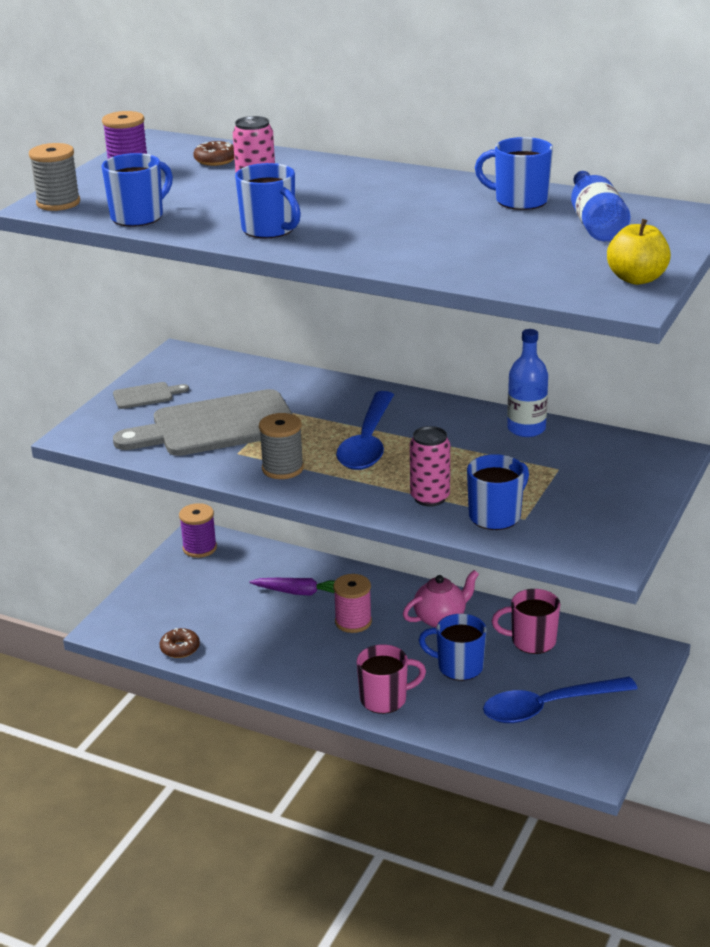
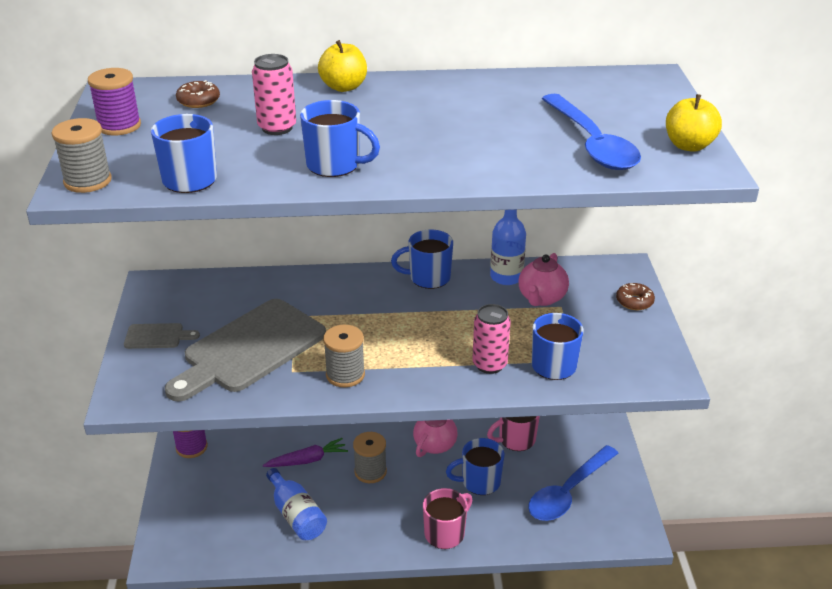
camera: 30 degrees left, 5 degrees up
grey cutting board [113,382,189,409] -> grey cutting board turned 45 degrees clockwise [124,323,200,349]
brown donut [160,628,200,658] -> brown donut moved to [616,283,655,310]
pink spool [333,574,372,633] -> grey spool [353,432,387,483]
blue spoon [336,391,394,470] -> blue spoon moved to [542,94,641,170]
blue mug [475,137,553,210] -> blue mug moved to [391,230,453,289]
blue bottle [571,171,630,241] -> blue bottle moved to [266,468,327,540]
none -> yellow apple [318,40,367,92]
none -> pink teapot [518,253,569,306]

